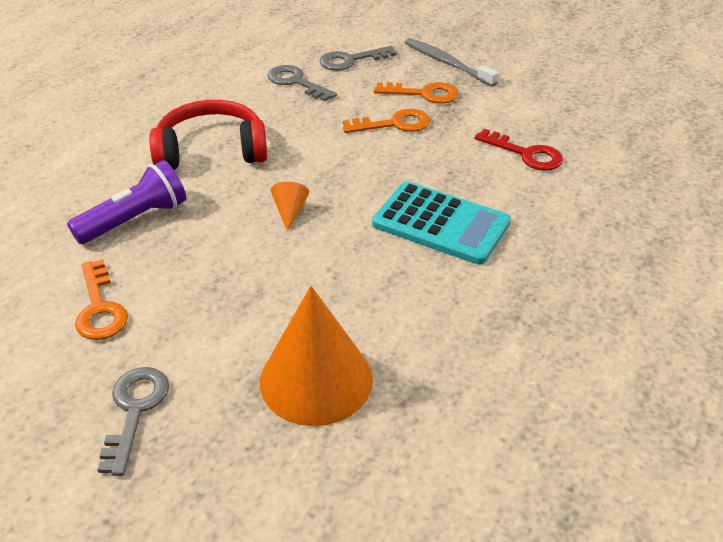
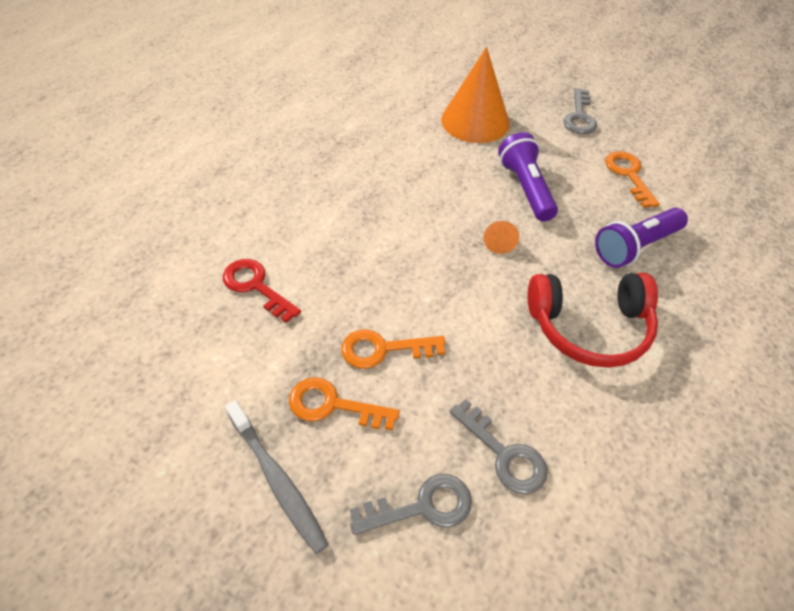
camera: 175 degrees left, 10 degrees up
turquoise calculator [372,181,511,265] -> none
none -> purple flashlight [498,132,558,222]

